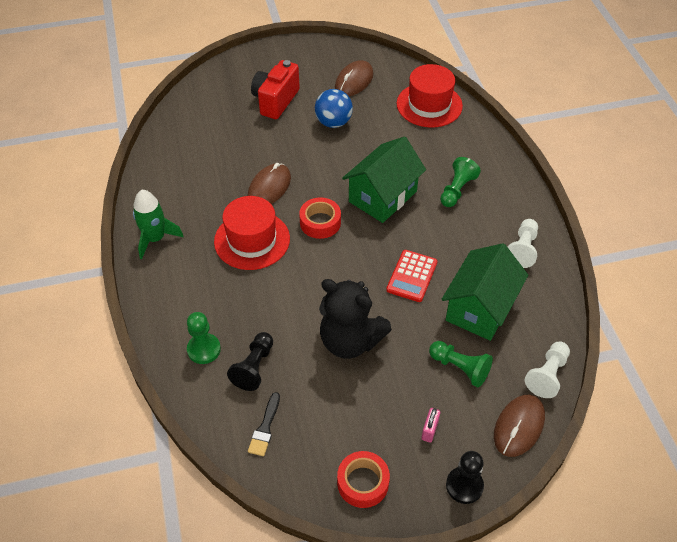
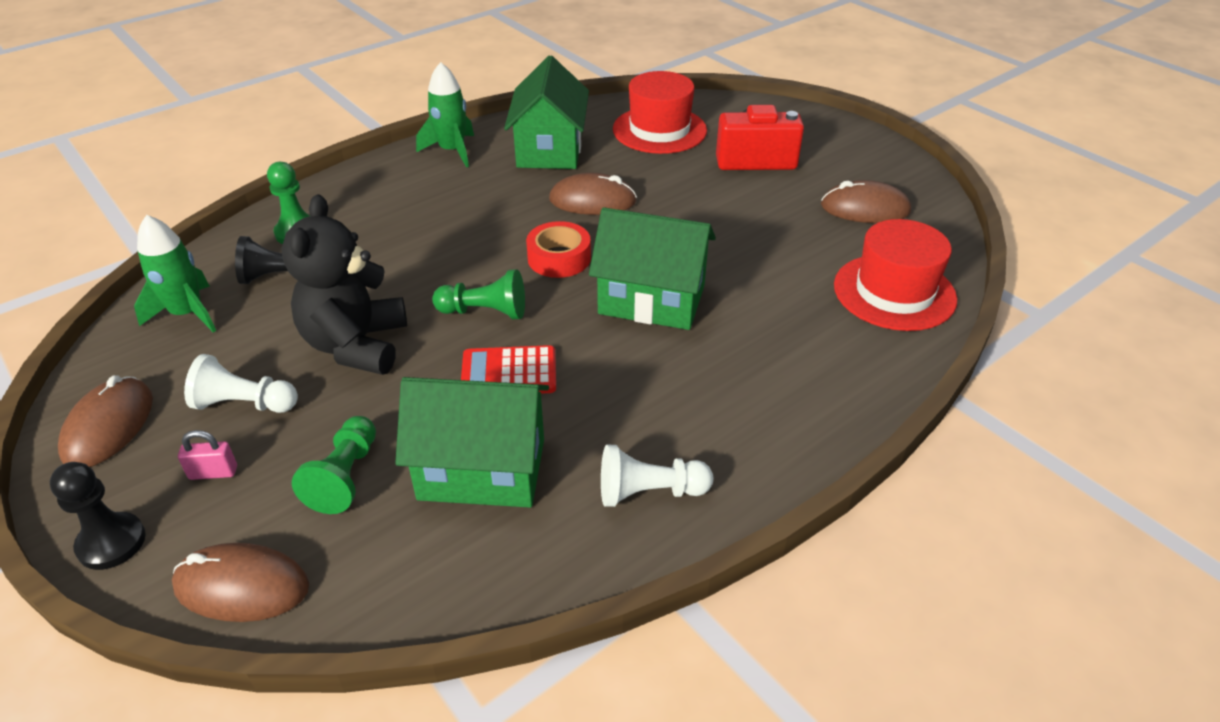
camera: 65 degrees right, 10 degrees down
red hat [214,196,290,270] -> red hat moved to [613,71,707,154]
black brush [248,392,280,456] -> green rocket [134,215,216,333]
blue ball [315,89,353,128] -> none
red tape [337,451,390,508] -> brown mouse [58,375,153,467]
green pawn [440,157,481,207] -> green pawn moved to [432,269,525,319]
white pawn [525,342,570,398] -> white pawn moved to [184,354,298,413]
none -> green house [504,56,589,169]

